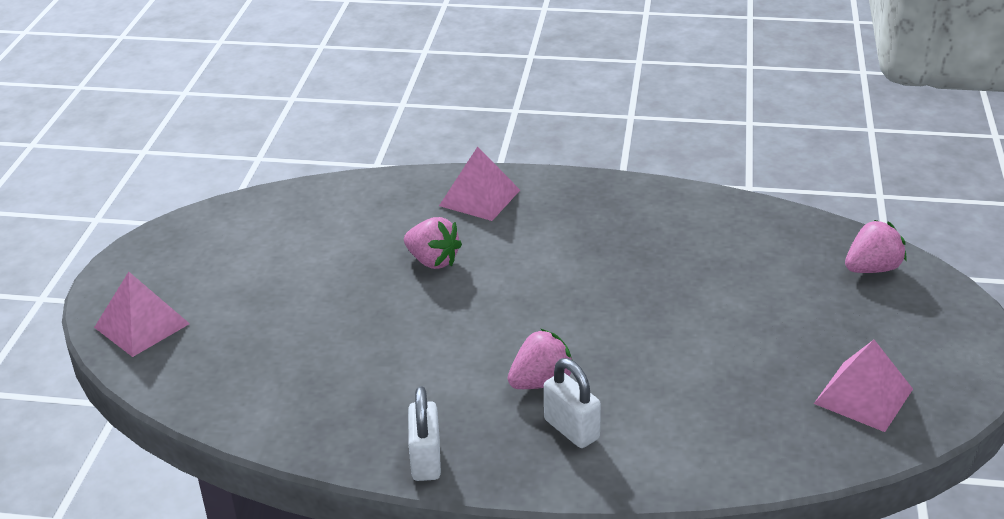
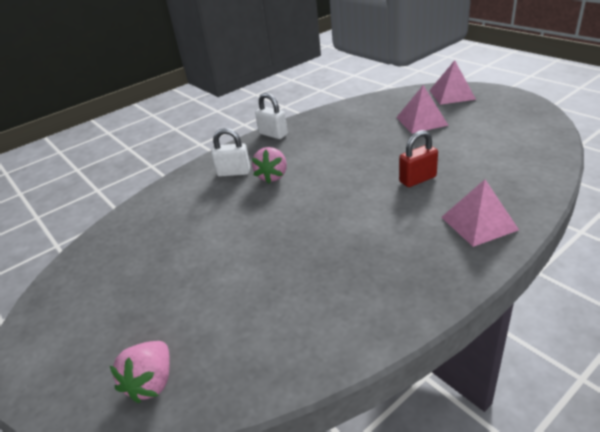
camera: 135 degrees right, 0 degrees up
pink strawberry [404,217,462,269] -> red padlock [399,130,438,187]
pink pyramid [814,340,913,432] -> pink pyramid moved to [396,85,449,133]

